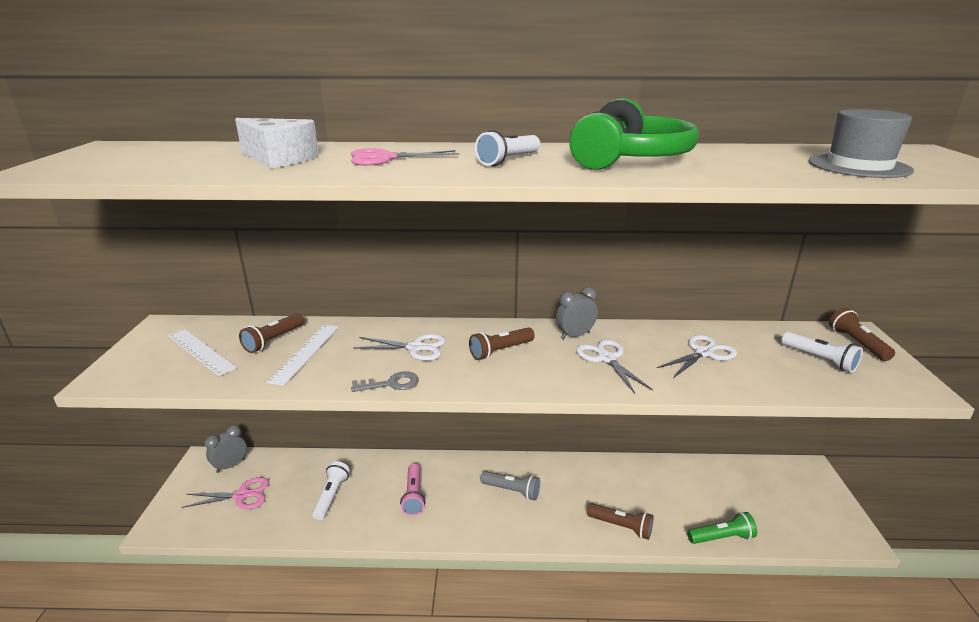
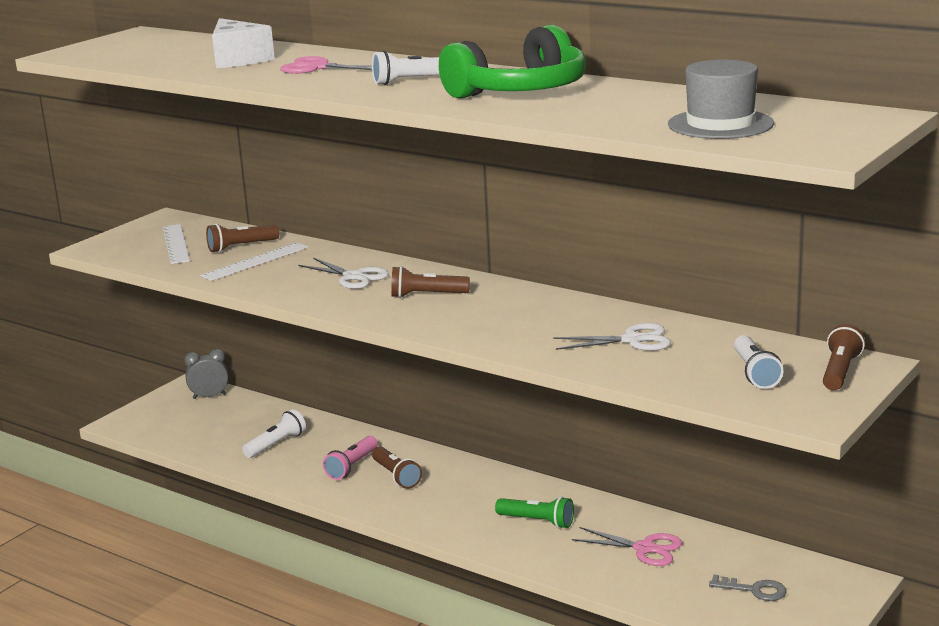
camera: 35 degrees right, 5 degrees down
pink scissors [182,477,269,509] -> pink scissors moved to [572,527,682,566]
grey key [351,371,419,392] -> grey key moved to [709,575,786,601]
grey flashlight [480,471,540,500] -> none
grey clock [556,287,598,339] -> none
white scissors [576,340,653,393] -> none
brown flashlight [587,503,653,540] -> brown flashlight moved to [372,446,422,489]
green flashlight [687,512,757,544] -> green flashlight moved to [495,496,574,529]

